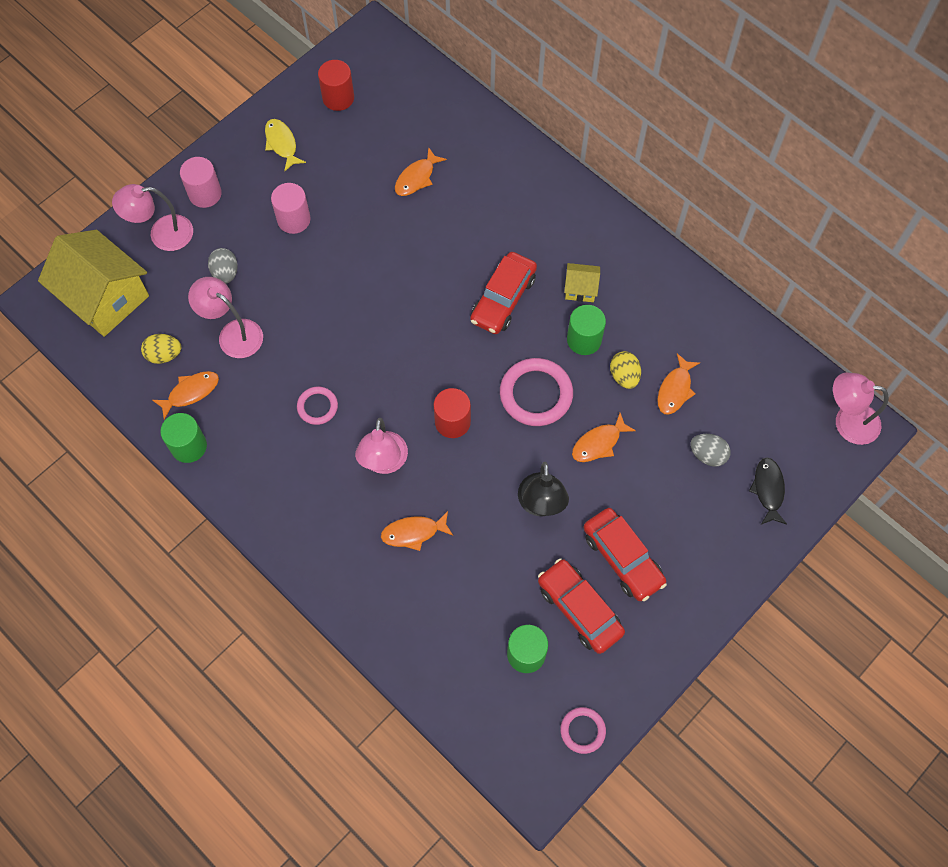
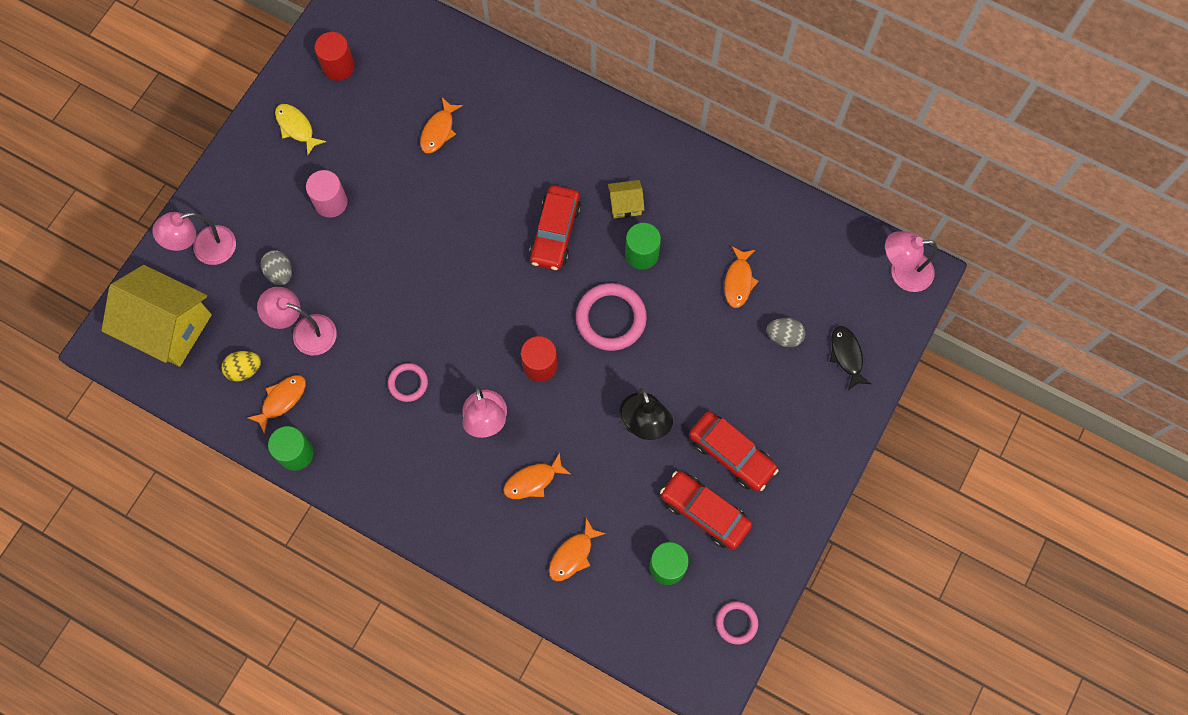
camera: 15 degrees left, 5 degrees up
pink cylinder [180,157,222,208] -> none
orange fish [572,413,636,462] -> orange fish moved to [549,518,606,581]
yellow egg [610,351,641,389] -> none

